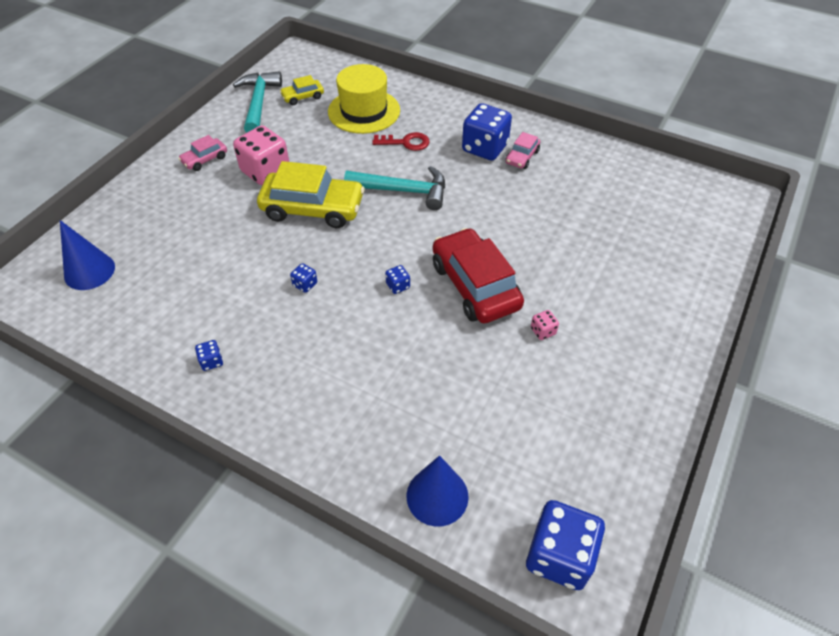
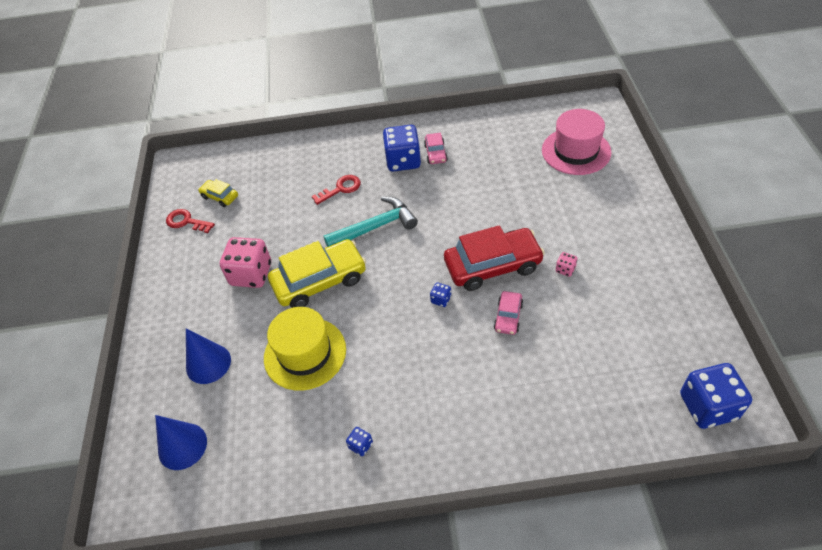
camera: 30 degrees left, 0 degrees up
pink car [178,135,227,171] -> pink car moved to [494,291,523,335]
turquoise hammer [233,72,282,133] -> red key [166,209,215,233]
yellow car [280,75,324,105] -> yellow car turned 90 degrees clockwise [198,179,238,207]
blue dice [290,263,317,293] -> none
yellow hat [328,64,400,134] -> yellow hat moved to [264,307,346,391]
blue cone [407,455,469,527] -> blue cone moved to [186,328,231,384]
red car [433,228,524,323] -> red car turned 135 degrees clockwise [444,225,545,291]
none -> pink hat [542,109,611,175]

